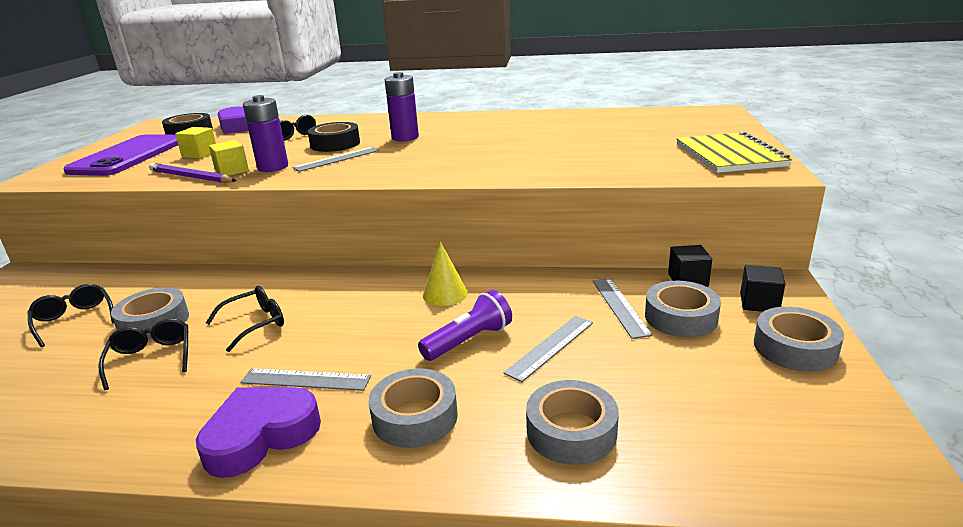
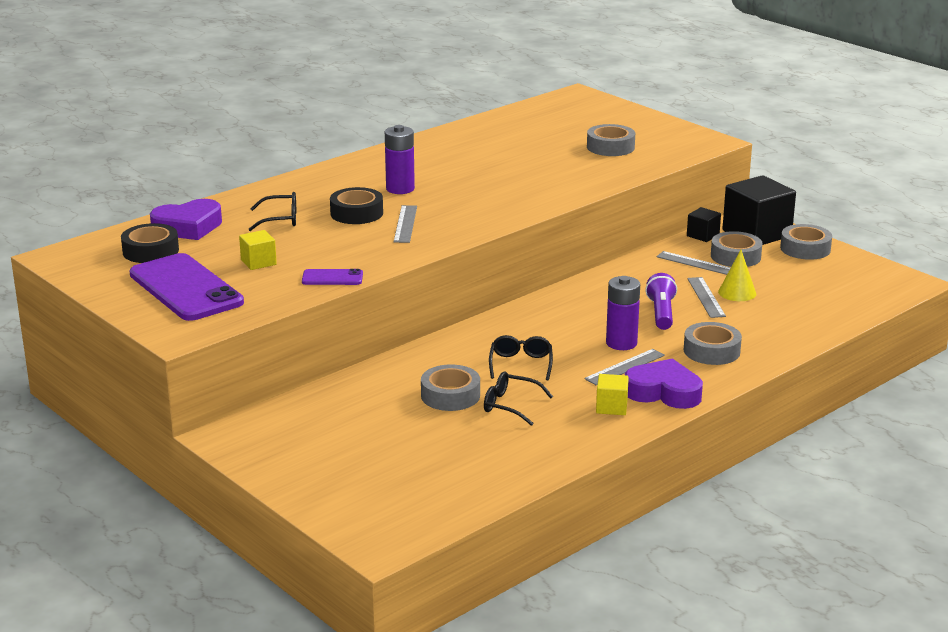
camera: 50 degrees left, 0 degrees up
black glasses [28,284,114,347] -> none
purple pencil [149,163,237,183] -> purple phone [302,269,363,285]
purple heart [196,387,321,478] -> purple heart turned 105 degrees clockwise [625,358,703,409]
yellow cube [209,140,249,176] -> yellow cube moved to [596,374,629,415]
purple battery [243,95,288,172] -> purple battery moved to [606,276,640,350]
yellow cone [423,242,468,306] -> yellow cone moved to [718,250,756,301]
grey tape [526,380,619,465] -> grey tape moved to [587,124,635,156]
yellow notebook [676,132,792,173] -> none
black cube [740,265,785,312] -> black cube [722,175,796,245], size x2.07

